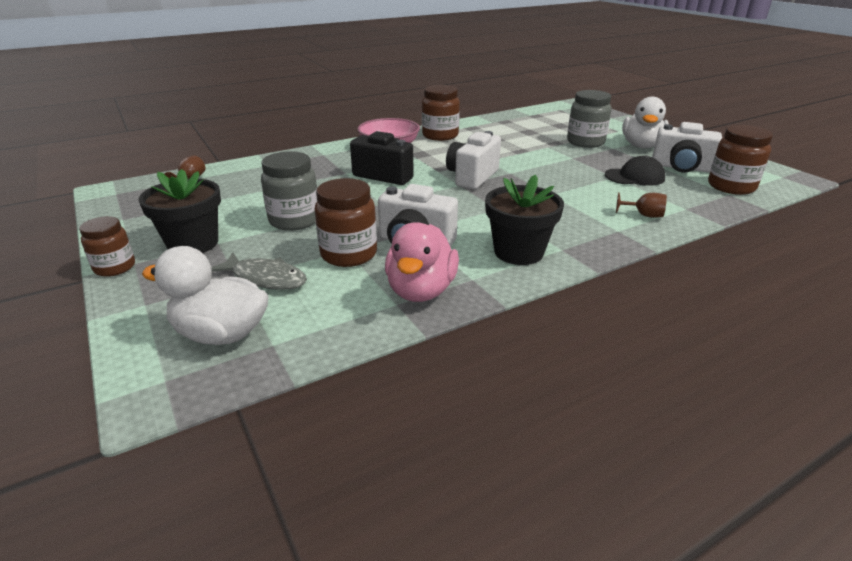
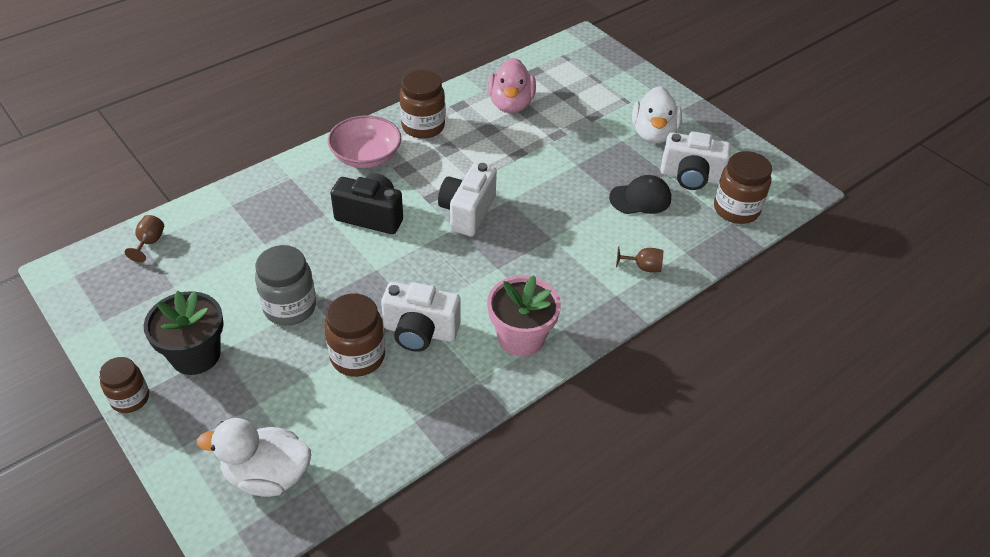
camera: 10 degrees left, 15 degrees up
grey fish [212,252,307,290] -> none
pink duck [385,222,459,302] -> pink duck moved to [488,58,536,113]
black flower pot [485,174,564,265] -> pink flower pot [487,275,561,357]
grey jar [567,90,612,148] -> none

